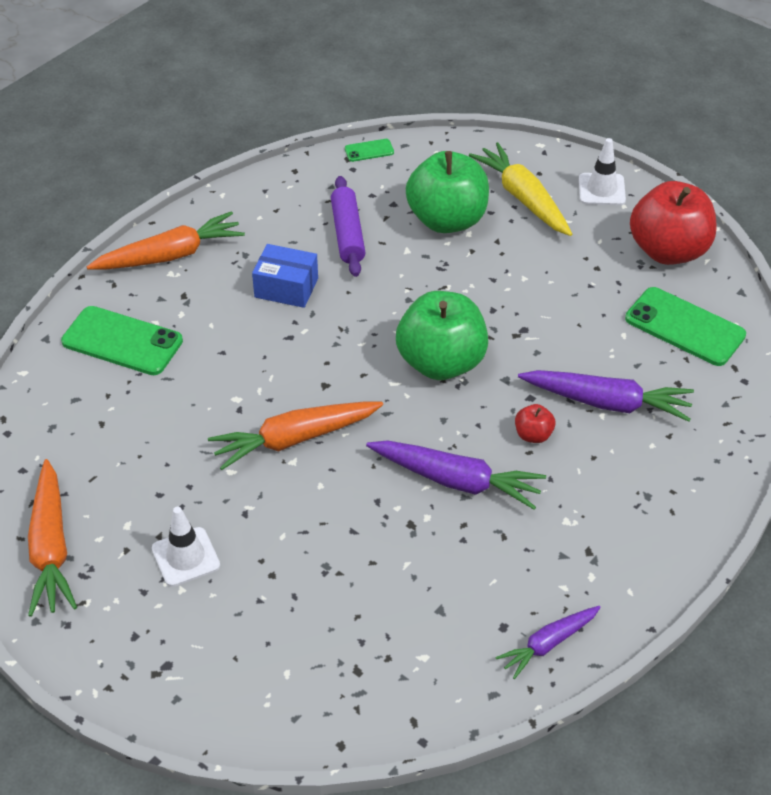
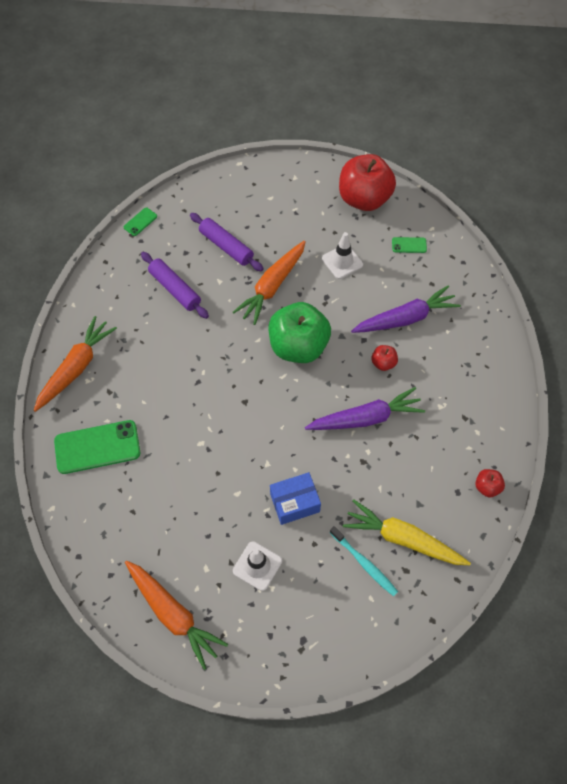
camera: 35 degrees left, 15 degrees up
orange carrot [208,402,383,470] -> orange carrot moved to [233,241,306,325]
blue box [252,244,318,308] -> blue box moved to [270,472,321,525]
green apple [406,151,489,233] -> purple rolling pin [190,213,264,271]
yellow carrot [469,142,572,236] -> yellow carrot moved to [343,499,471,565]
purple carrot [495,606,601,679] -> red apple [475,469,505,497]
white traffic cone [579,138,626,205] -> white traffic cone moved to [322,232,363,279]
green phone [625,287,746,366] -> green phone [392,237,427,253], size x0.47
none -> turquoise toothbrush [330,526,398,596]

